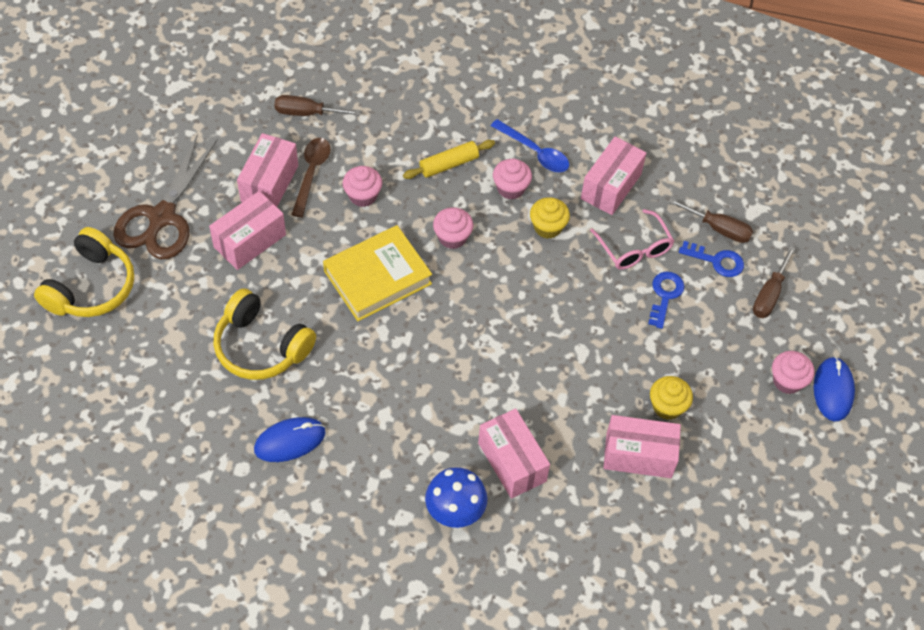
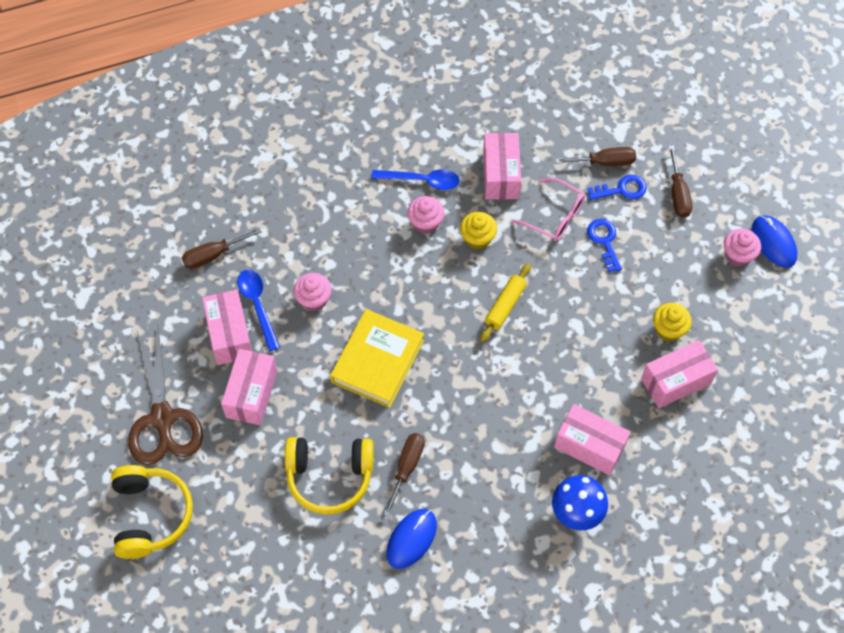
camera: 30 degrees left, 5 degrees up
brown spoon [291,138,331,217] -> blue spoon [237,269,280,351]
yellow rolling pin [403,140,495,179] -> yellow rolling pin moved to [480,263,531,342]
pink cupcake [433,207,473,249] -> none
none -> brown screwdriver [383,433,425,517]

